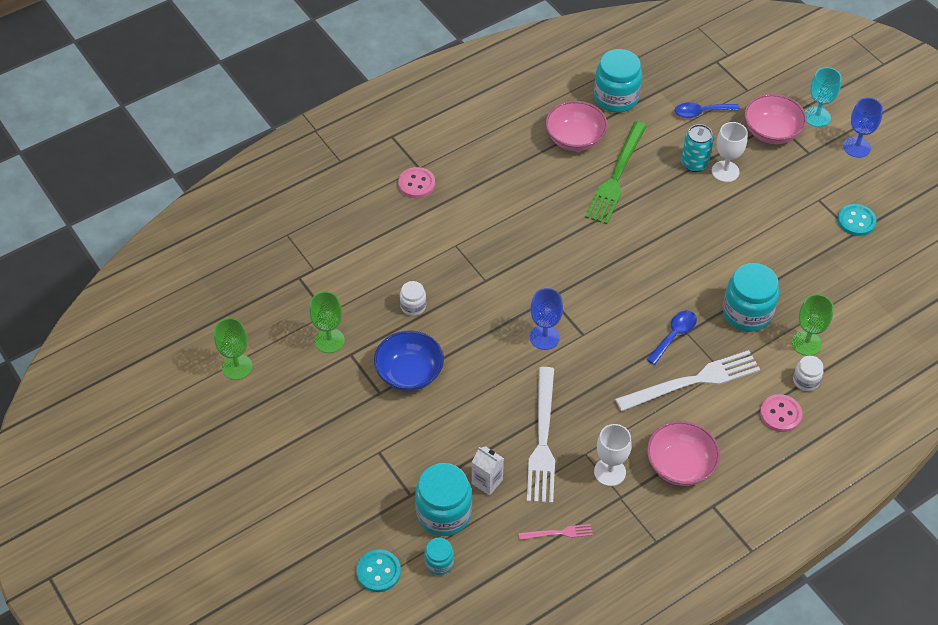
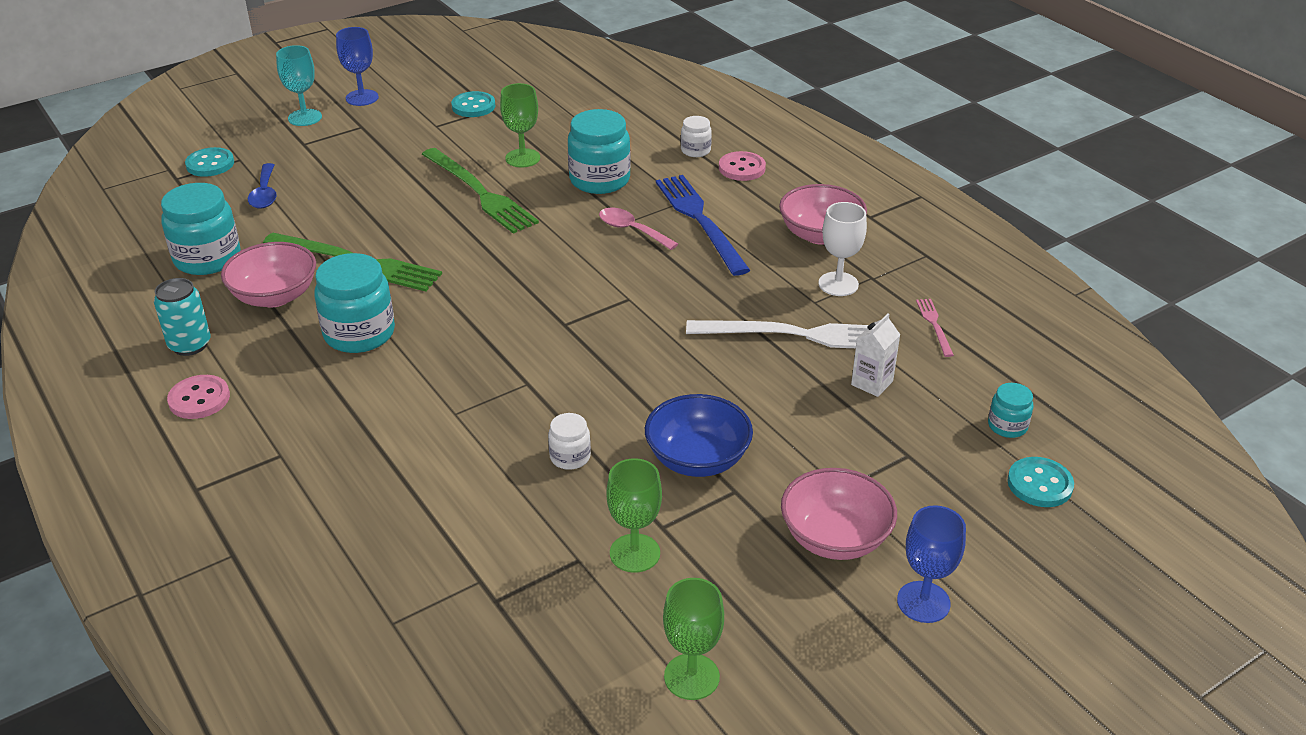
camera: 90 degrees left, 15 degrees down
pink button [398,167,435,198] -> pink button moved to [167,375,230,419]
turquoise jar [415,463,472,536] -> turquoise jar moved to [314,253,395,353]
blue goblet [530,288,563,350] -> blue goblet moved to [897,505,966,623]
white fork [615,350,760,411] -> blue fork [656,175,750,276]
blue spoon [646,311,697,365] -> pink spoon [599,208,678,250]
turquoise can [681,124,714,172] -> turquoise can moved to [154,278,211,356]
white goblet [712,122,747,182] -> none
pink bowl [744,94,807,144] -> pink bowl moved to [781,468,897,560]
green goblet [791,294,834,356] -> green goblet moved to [500,83,540,167]
none -> turquoise button [185,147,234,177]
none -> green fork [422,148,539,234]

